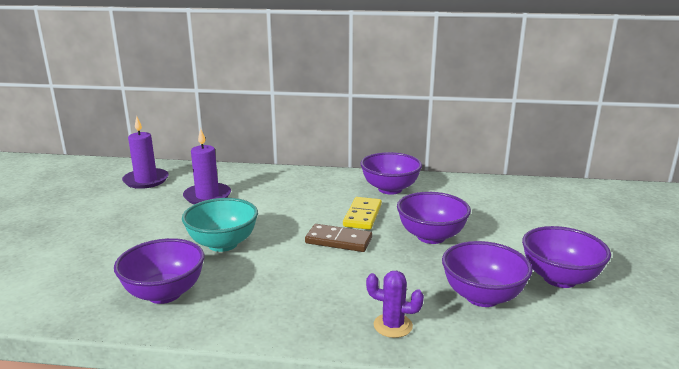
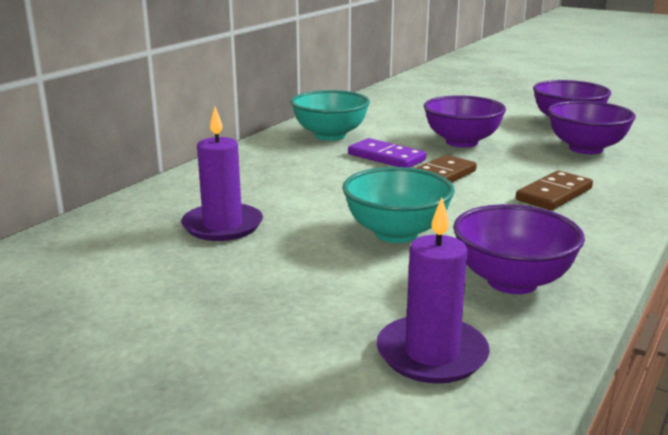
camera: 65 degrees left, 0 degrees up
purple candle [122,116,169,189] -> purple candle moved to [376,197,490,384]
yellow domino [343,197,382,230] -> purple domino [348,138,426,168]
purple bowl [360,152,422,195] -> turquoise bowl [291,90,370,141]
purple cactus [366,271,424,338] -> none
none -> brown domino [516,171,593,210]

